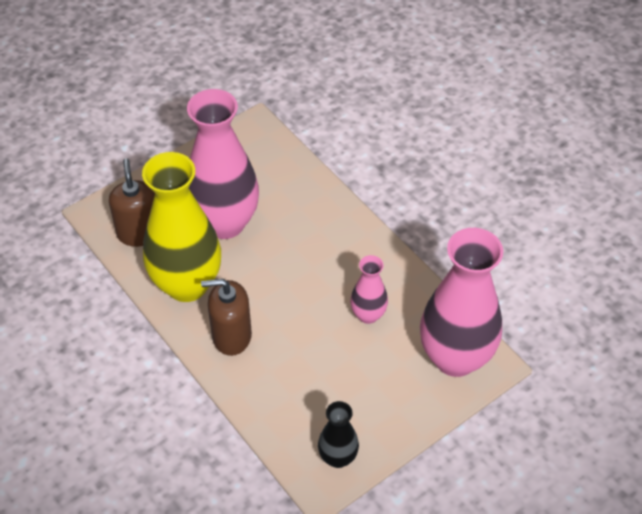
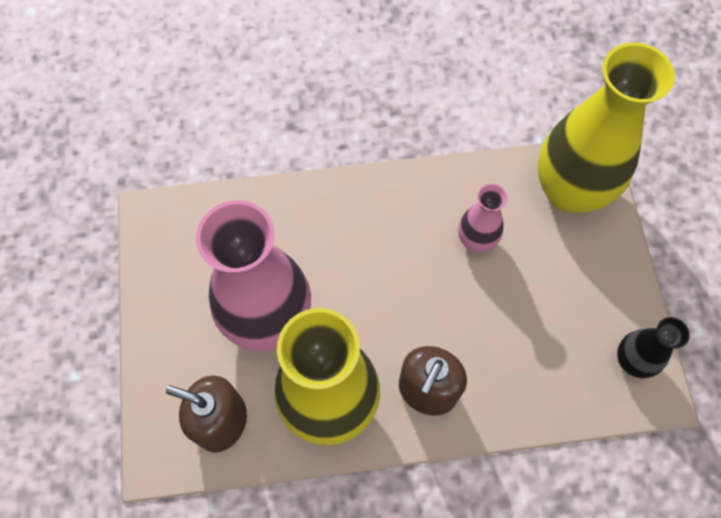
camera: 60 degrees left, 15 degrees up
pink vase [420,228,503,377] -> yellow vase [537,42,675,213]

